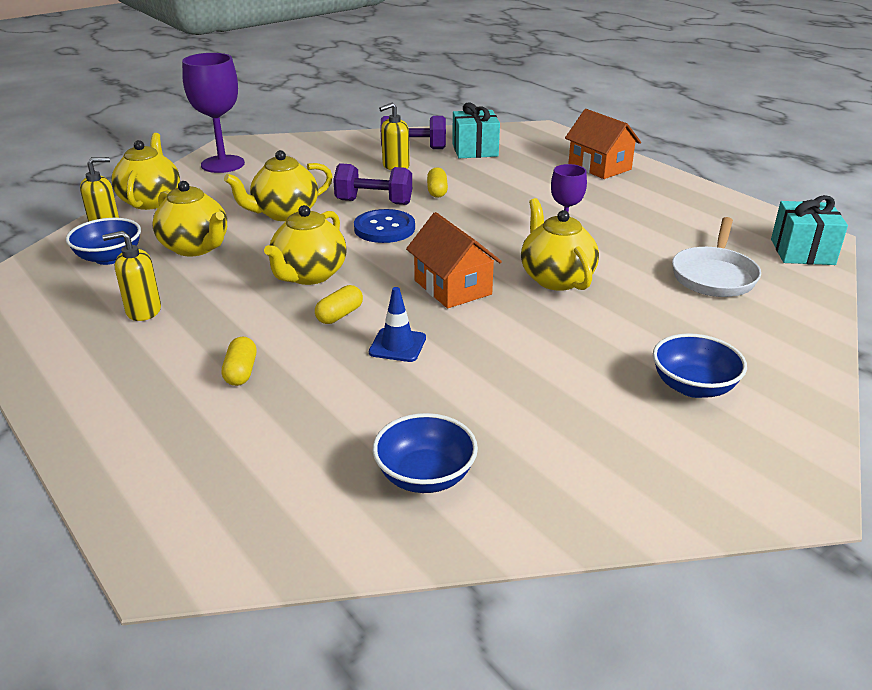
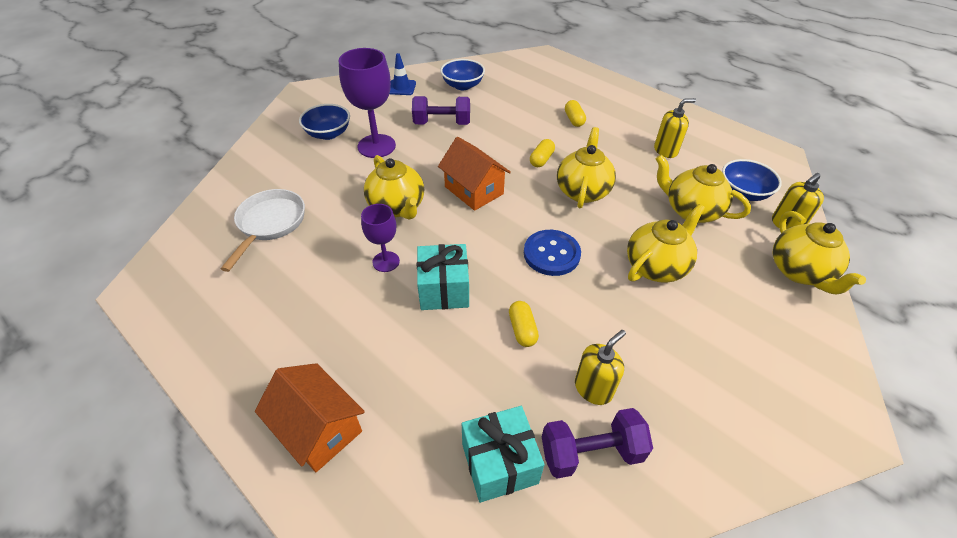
camera: 170 degrees right, 15 degrees up
purple goblet [182,53,245,173] -> purple goblet moved to [339,48,396,158]
purple dumbbell [333,163,412,205] -> purple dumbbell moved to [412,96,470,125]
blue traffic cone [369,287,426,362] -> blue traffic cone moved to [390,53,416,95]
turquoise gift [771,195,848,265] -> turquoise gift moved to [417,244,469,310]

